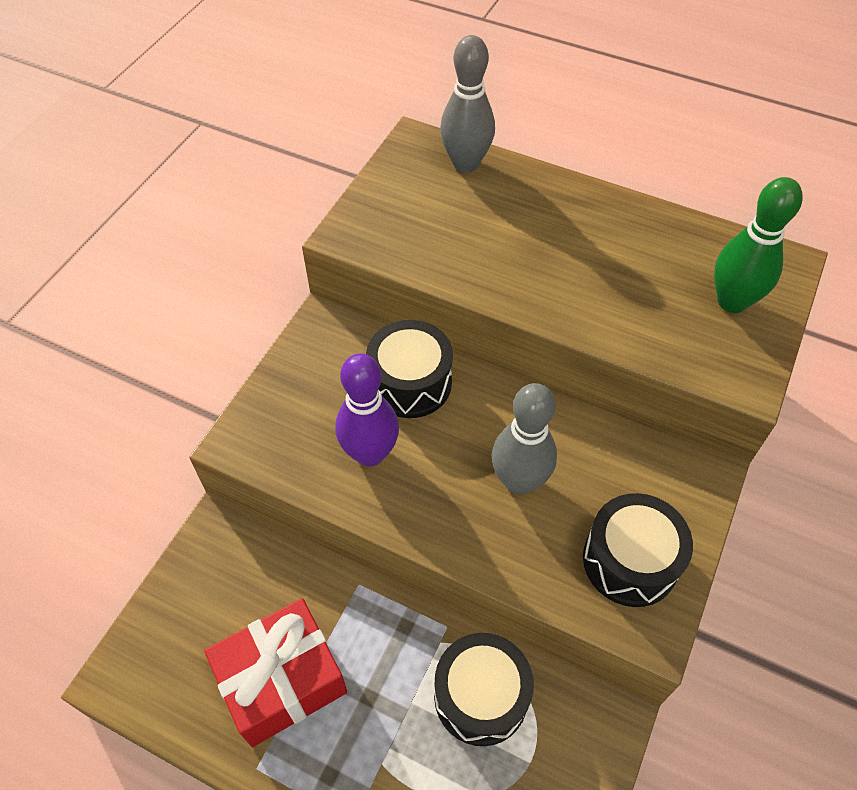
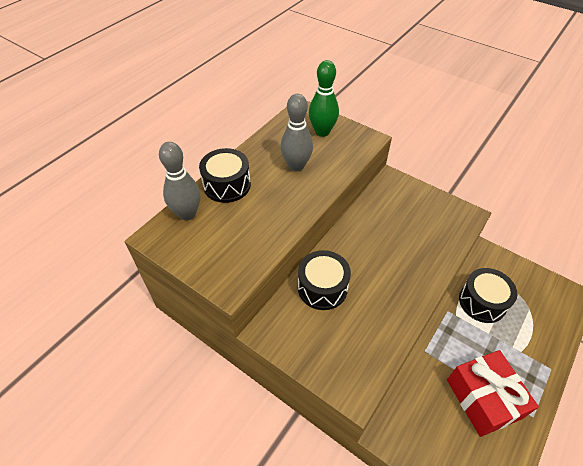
camera: 80 degrees left, 5 degrees down
purple bowling pin [335,353,399,467] -> none
grey bowling pin [492,383,557,495] -> grey bowling pin moved to [280,94,313,172]
black drum [583,493,693,607] -> black drum moved to [199,148,251,203]

